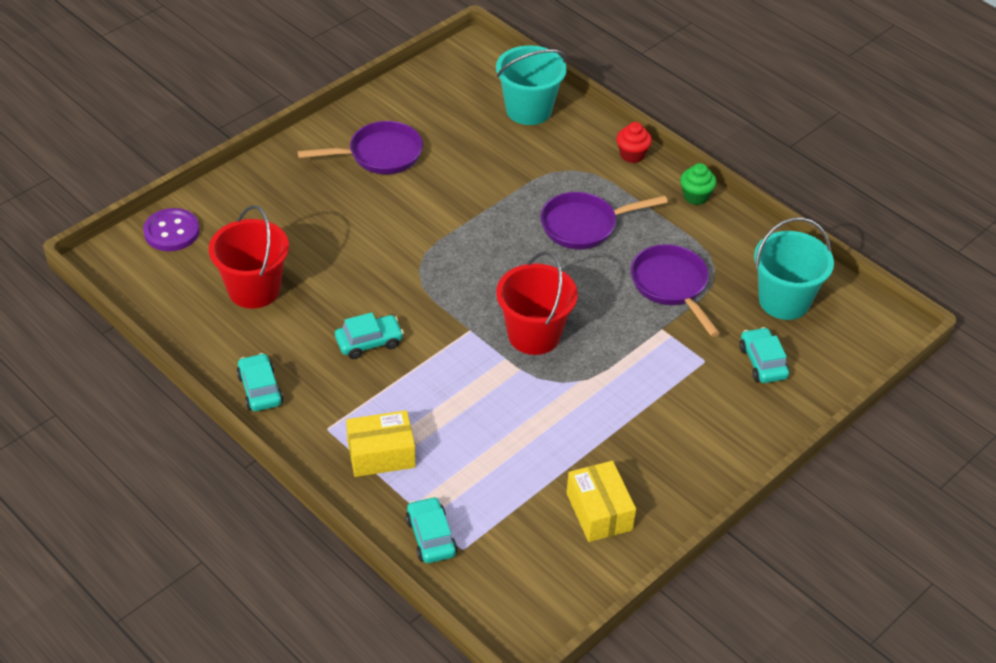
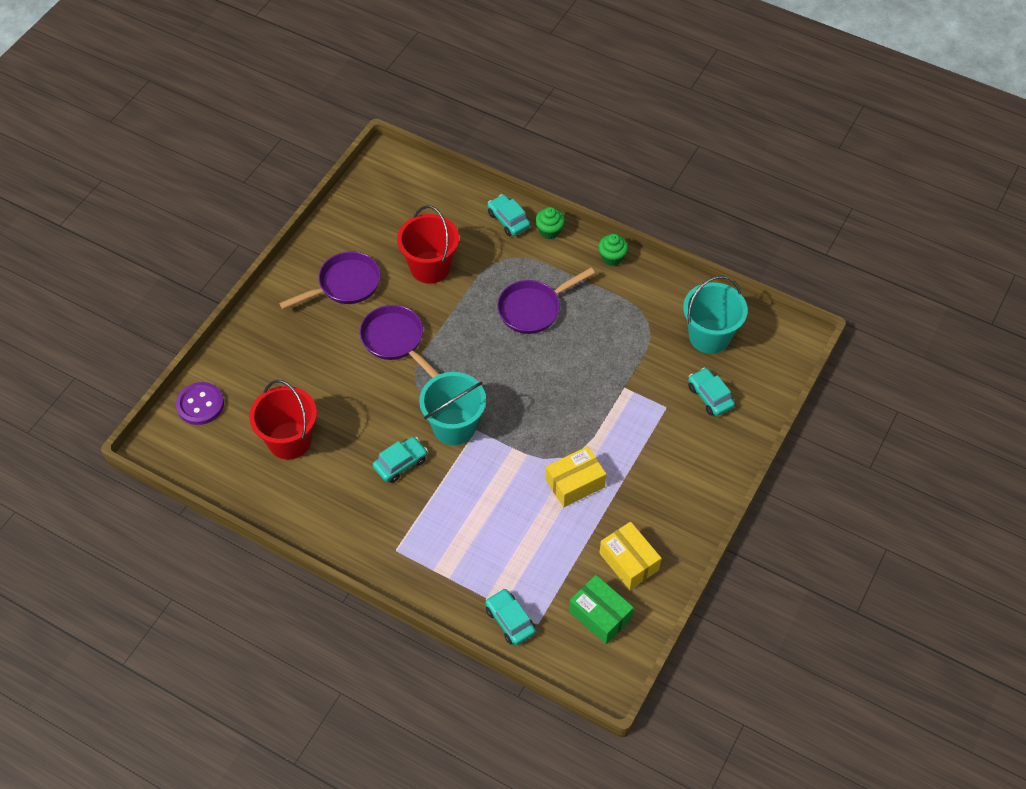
camera: 15 degrees left, 10 degrees up
turquoise car [237,353,283,411] -> turquoise car moved to [487,194,530,236]
yellow box [346,410,416,477] -> yellow box moved to [546,446,606,507]
turquoise bucket [496,45,567,125] -> turquoise bucket moved to [419,372,486,445]
red bucket [496,251,578,355] -> red bucket moved to [397,205,459,284]
red cupcake [616,122,652,163] -> green cupcake [535,207,565,239]
purple pan [631,244,720,337] -> purple pan moved to [360,305,439,378]
none -> green box [569,575,634,644]

